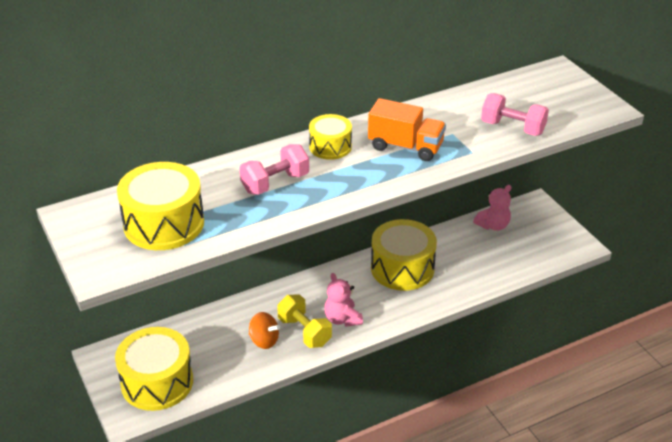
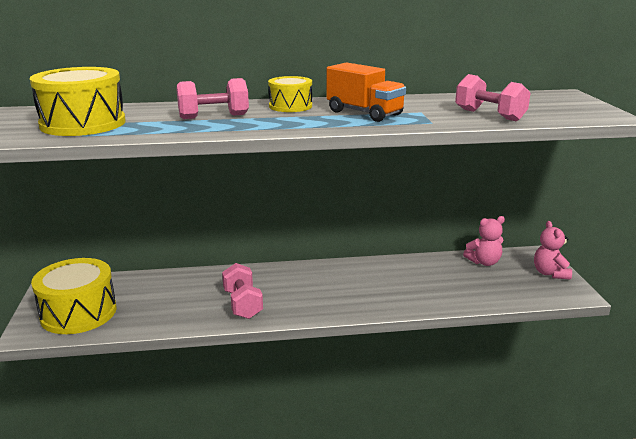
camera: 20 degrees right, 15 degrees down
orange spinning top [249,312,280,349] -> none
yellow dumbbell [277,295,332,348] -> pink dumbbell [222,263,263,319]
pink teddy bear [324,273,363,327] -> pink teddy bear moved to [534,221,572,280]
yellow drum [371,219,437,291] -> none

